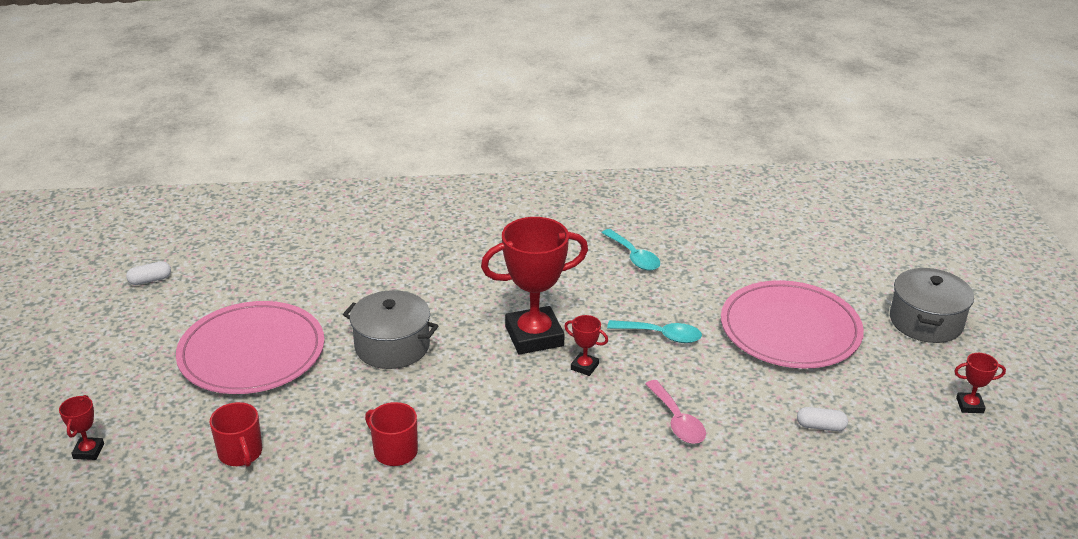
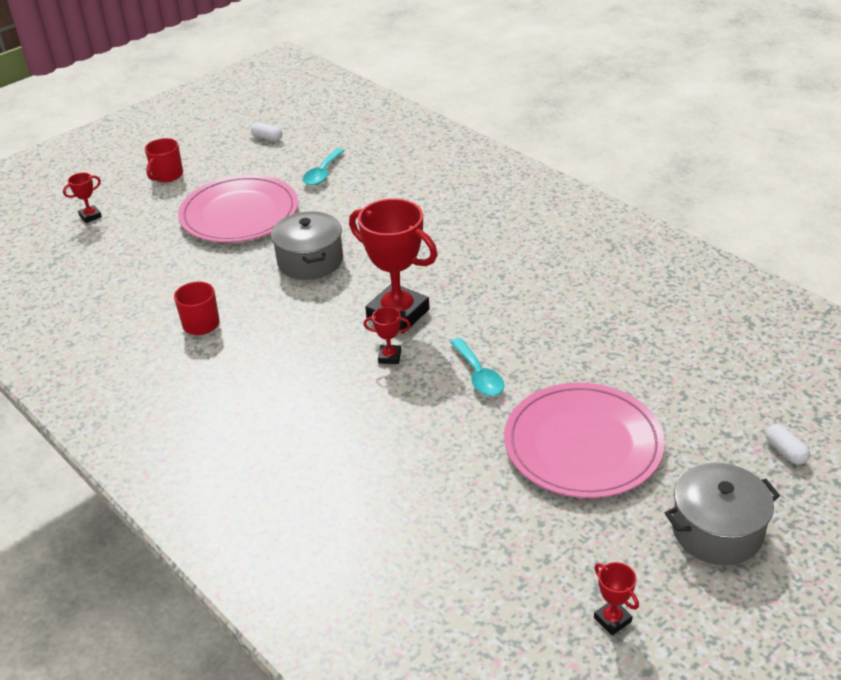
camera: 55 degrees right, 5 degrees up
red mug [209,402,262,467] -> red mug moved to [145,138,183,182]
red trophy [564,315,608,376] -> red trophy turned 75 degrees counterclockwise [364,307,411,364]
turquoise spoon [602,229,660,271] -> turquoise spoon moved to [303,148,345,186]
pink spoon [645,380,706,444] -> none
white capsule [797,407,848,431] -> white capsule moved to [766,424,810,465]

